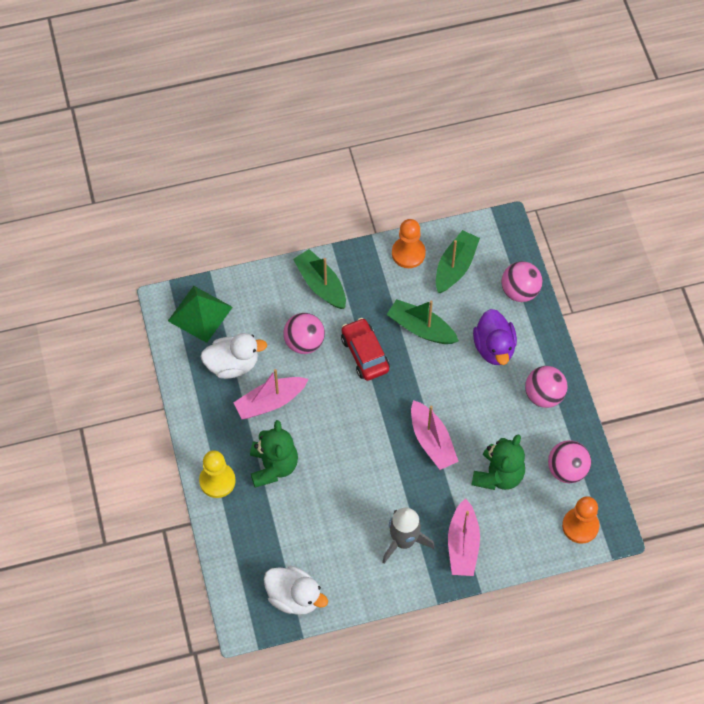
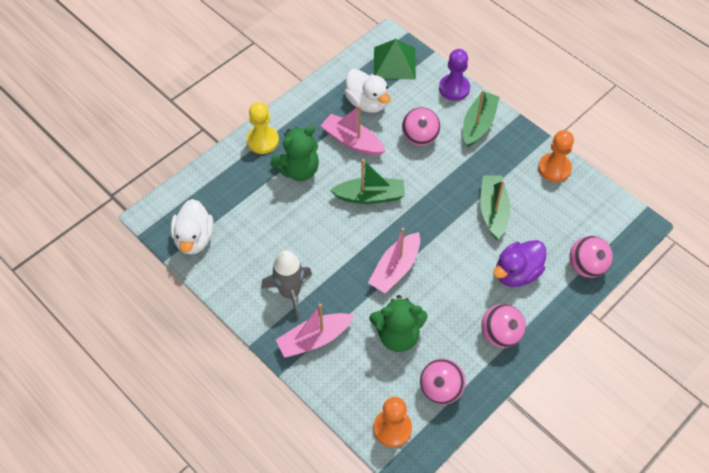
camera: 60 degrees right, 5 degrees down
red car [341,318,390,381] -> none
green boat [436,230,480,293] -> green boat moved to [330,159,405,204]
none -> purple pawn [439,49,470,101]

